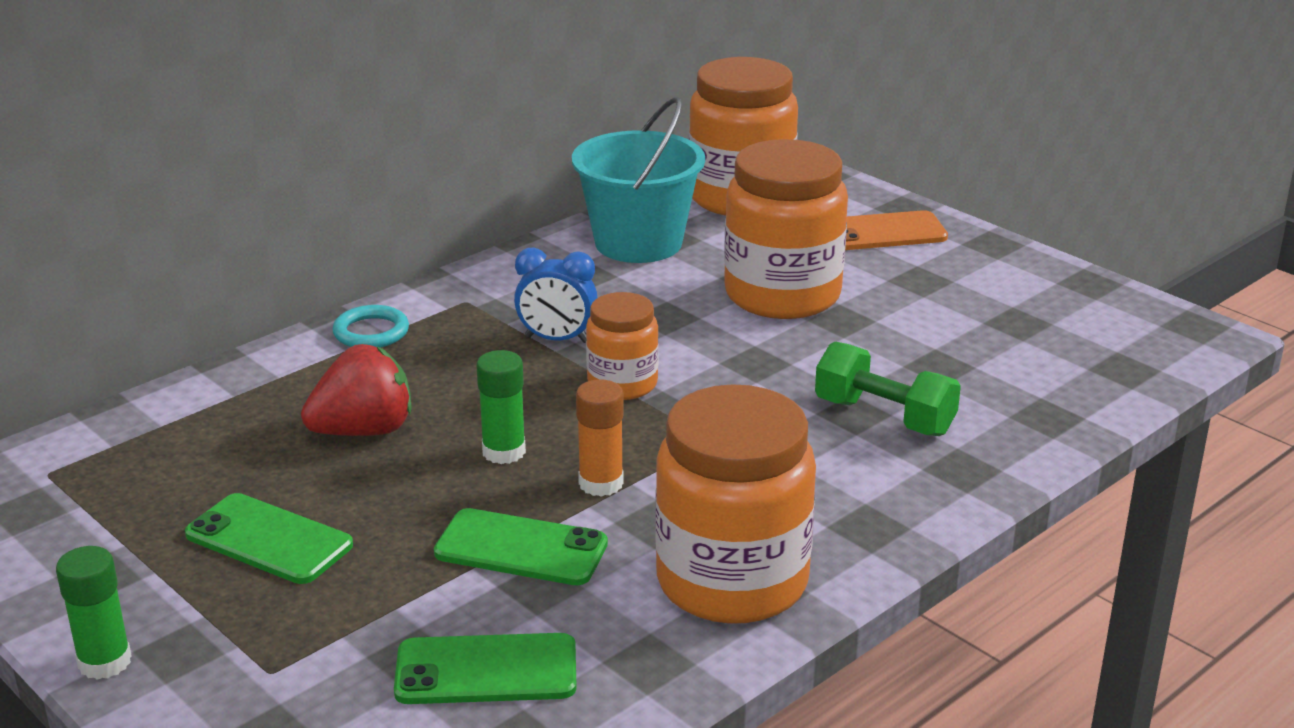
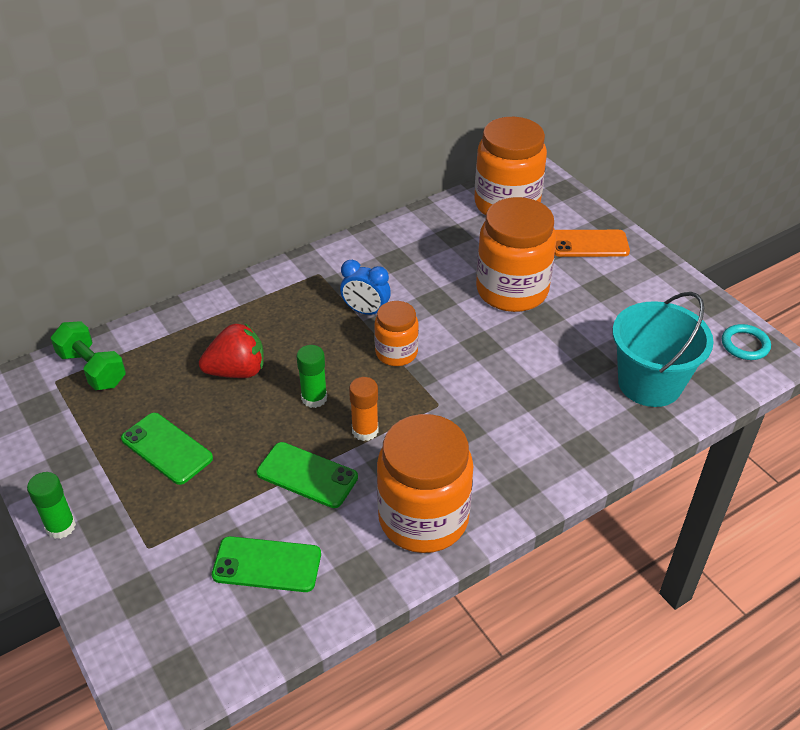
camera: 10 degrees right, 15 degrees up
turquoise ring [332,305,409,348] -> turquoise ring moved to [722,324,771,360]
turquoise bucket [572,97,705,263] -> turquoise bucket moved to [612,292,713,407]
green dumbbell [815,341,961,436] -> green dumbbell moved to [51,321,126,390]

